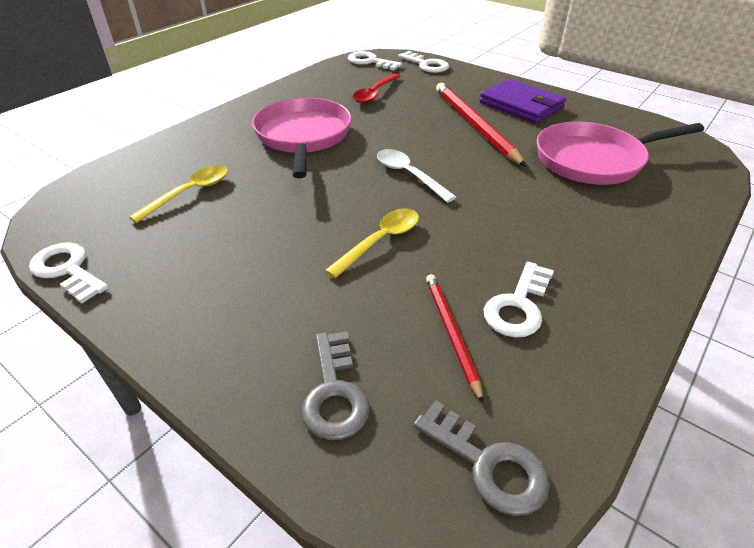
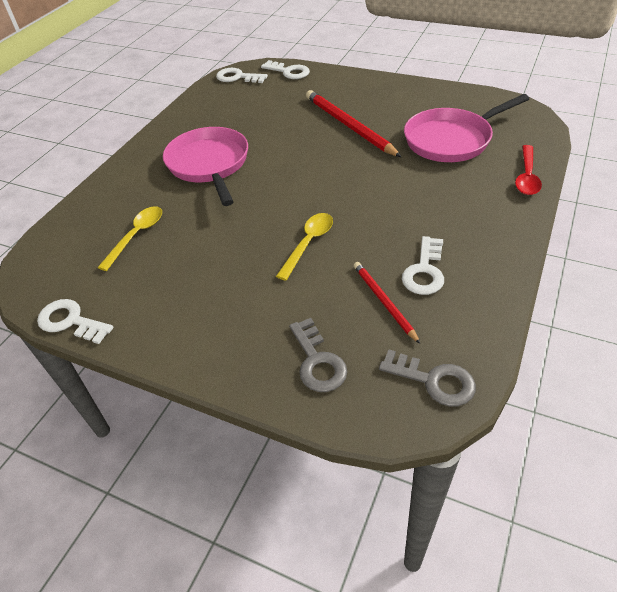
camera: 10 degrees left, 5 degrees up
red spoon [352,73,401,103] -> red spoon moved to [515,145,542,195]
white spoon [377,149,456,203] -> none
purple wallet [479,79,566,124] -> none

